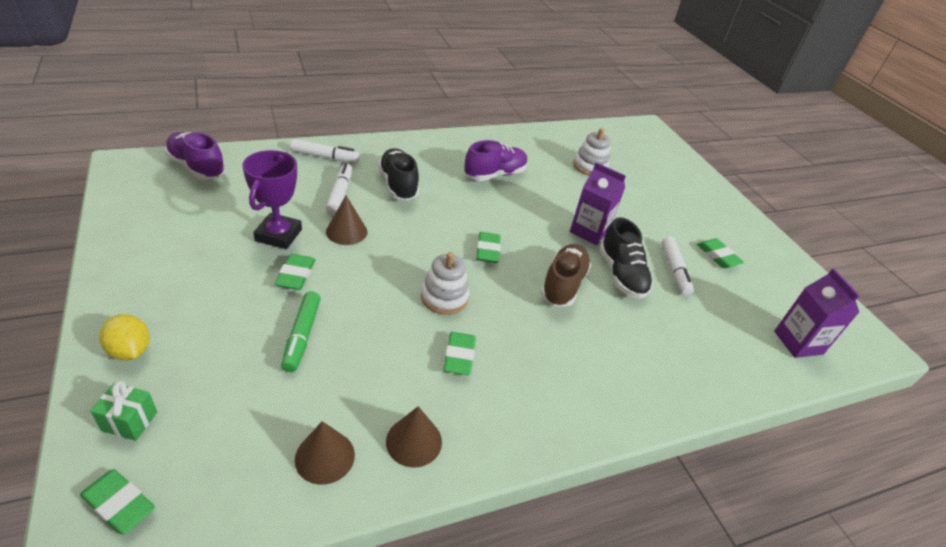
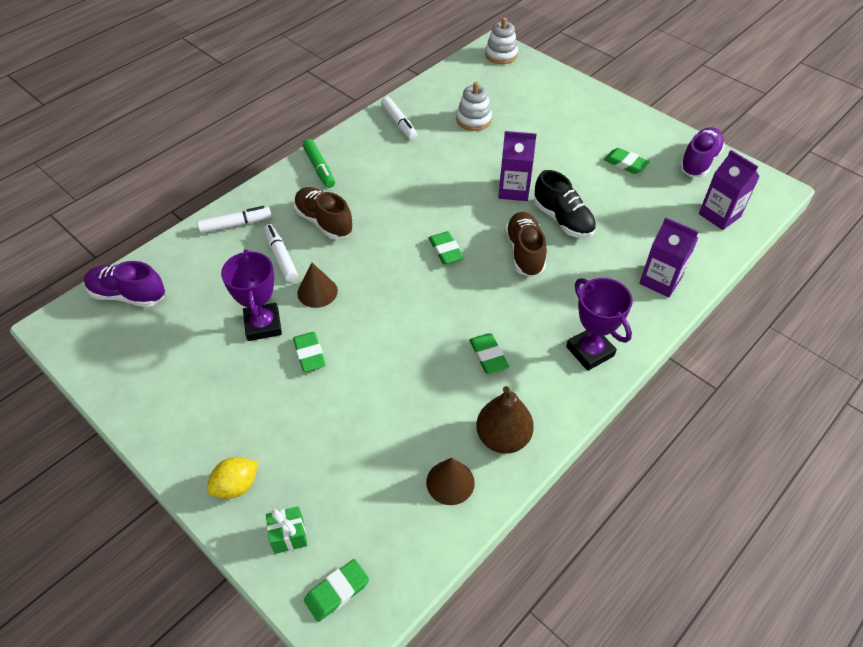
camera: 20 degrees left, 10 degrees up
green eraser [80,469,155,535] -> green eraser turned 45 degrees counterclockwise [304,559,369,622]
yellow lemon [100,314,150,360] -> yellow lemon turned 60 degrees counterclockwise [207,457,259,499]
green marker [281,291,321,372] -> green marker moved to [303,139,335,188]
black shoe [378,148,419,201] -> brown shoe [294,187,353,239]
brown cone [386,406,442,468] -> brown pear [476,386,534,454]
white stacking toy [421,252,470,315] -> white stacking toy moved to [485,17,518,64]
purple shoe [464,140,528,181] -> purple shoe moved to [679,127,725,177]
white marker [662,236,694,296] -> white marker moved to [381,97,417,140]
none -> purple trophy [566,278,633,371]
none -> purple carton [639,217,699,297]

